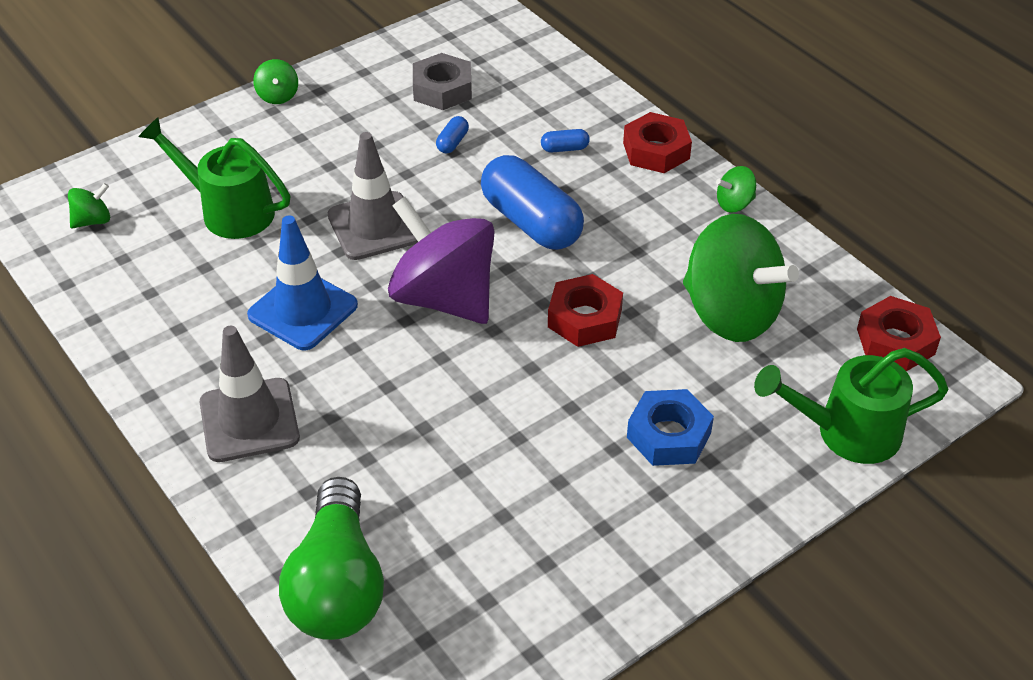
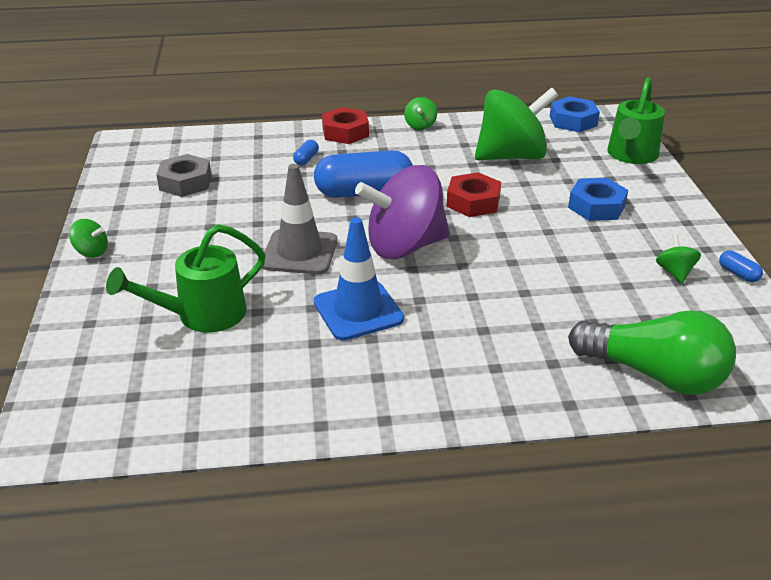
camera: 60 degrees left, 10 degrees down
green spinning top [68,183,110,228] -> green spinning top moved to [656,234,701,283]
grey traffic cone [200,326,300,462] -> none
blue capsule [436,116,469,154] -> blue capsule moved to [719,251,763,282]
red nut [857,296,941,371] -> blue nut [550,96,600,132]

